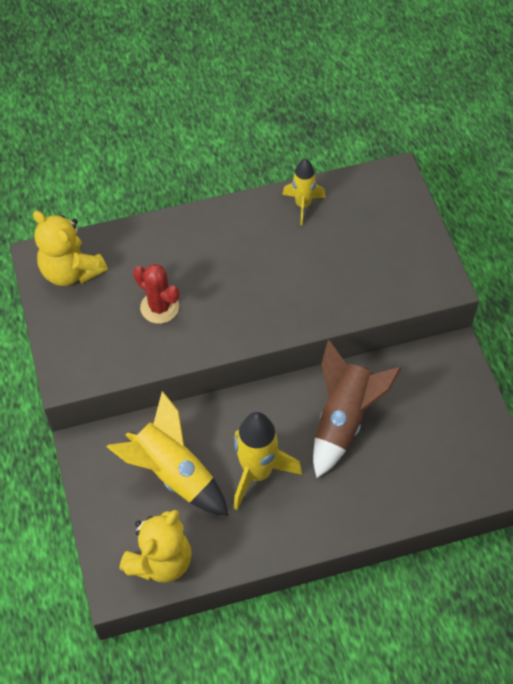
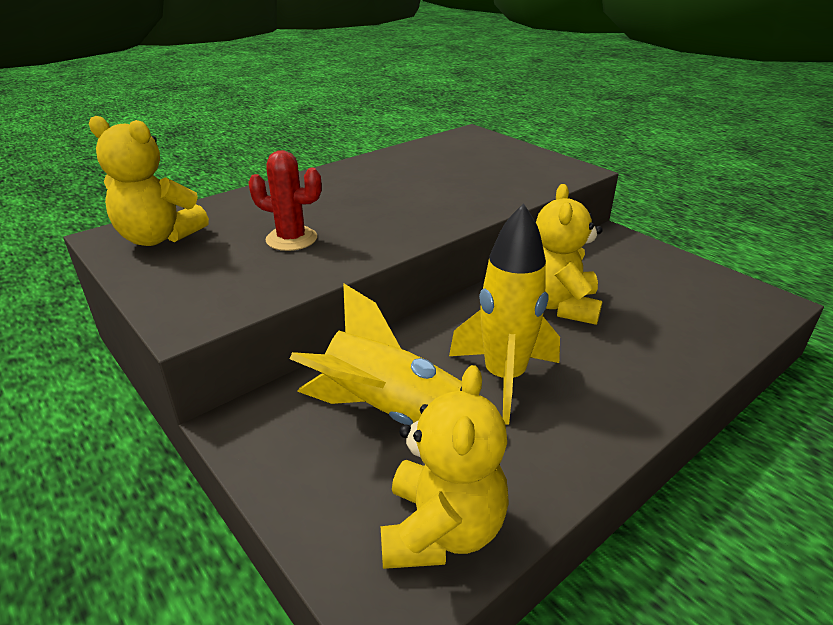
camera: 25 degrees left, 25 degrees down
yellow rocket [282,158,326,225] -> none
brown rocket [313,340,402,478] -> yellow teddy bear [536,184,603,325]

